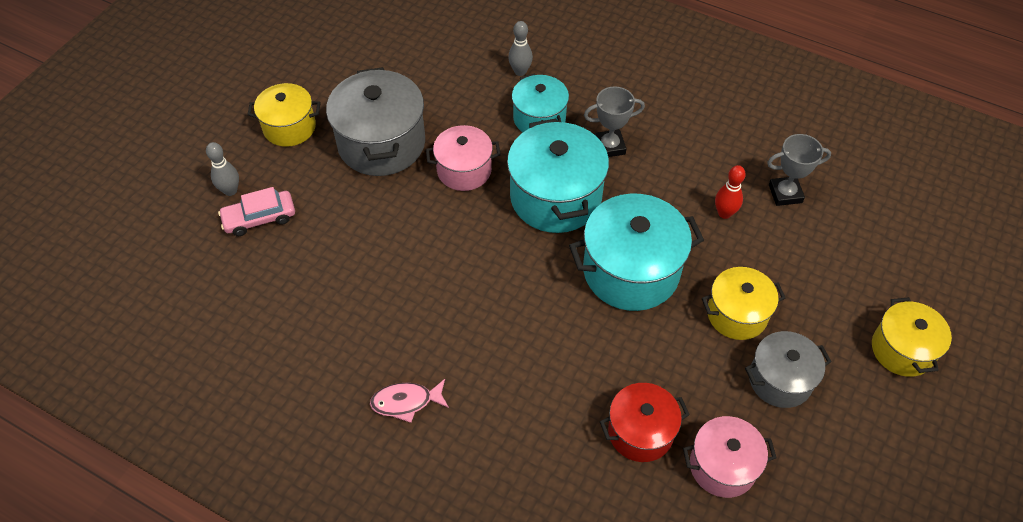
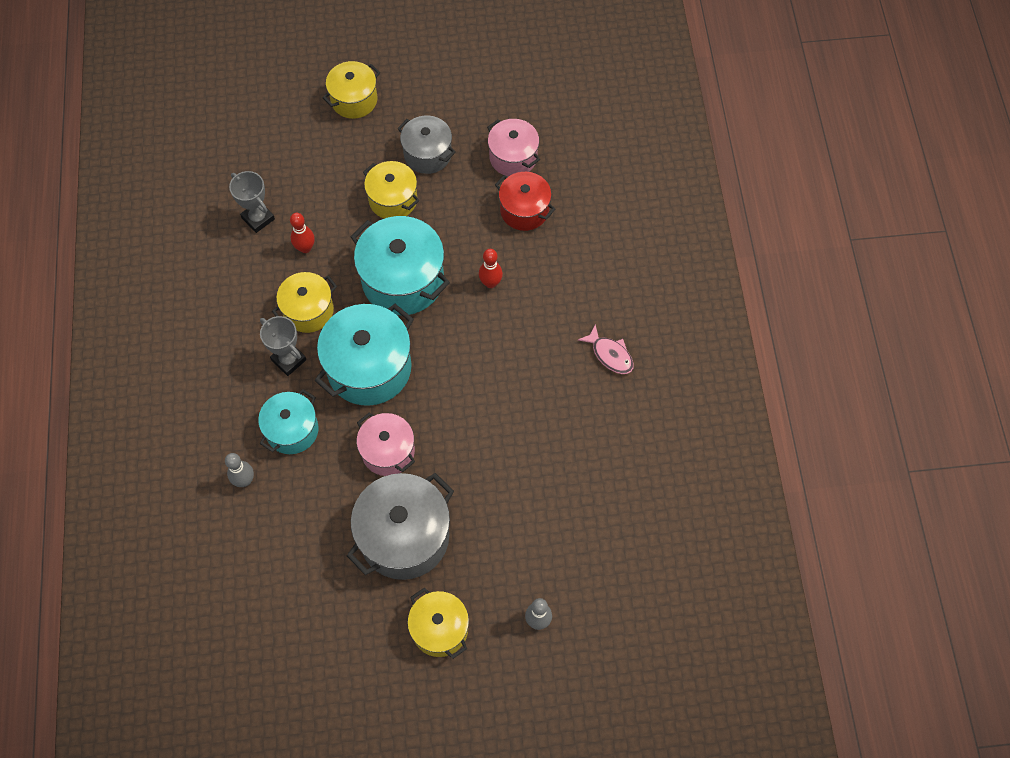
camera: 125 degrees left, 10 degrees up
pink car [218,187,295,236] -> none
none -> yellow pot [272,272,337,333]
none -> red bowling pin [479,249,503,288]

